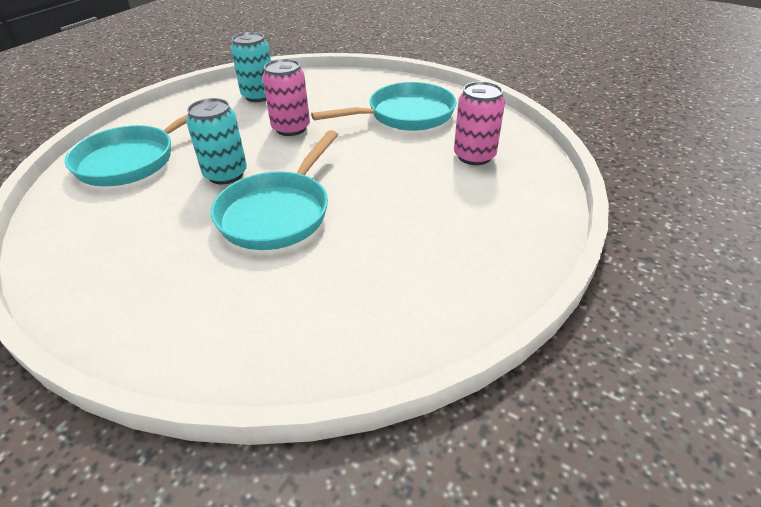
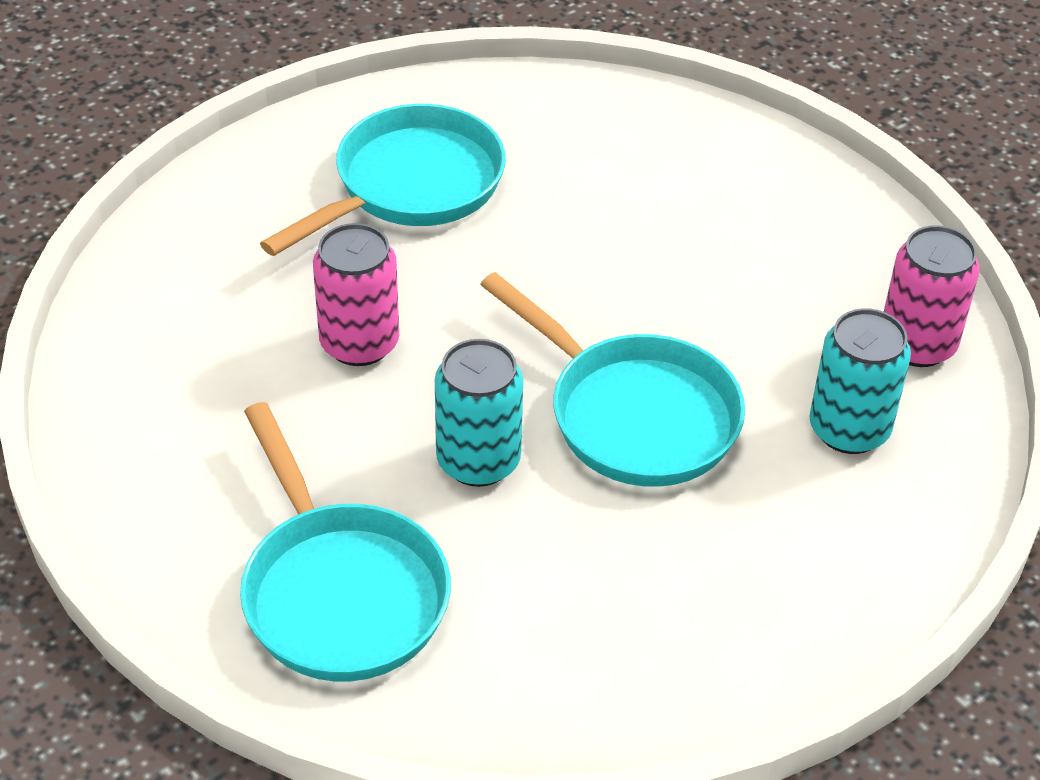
camera: 70 degrees left, 5 degrees up
turquoise can [231,32,271,102] -> turquoise can moved to [809,308,911,454]
turquoise pan [311,82,457,131] -> turquoise pan turned 45 degrees clockwise [260,104,506,256]
pink can [454,81,505,165] -> pink can moved to [884,225,980,367]

